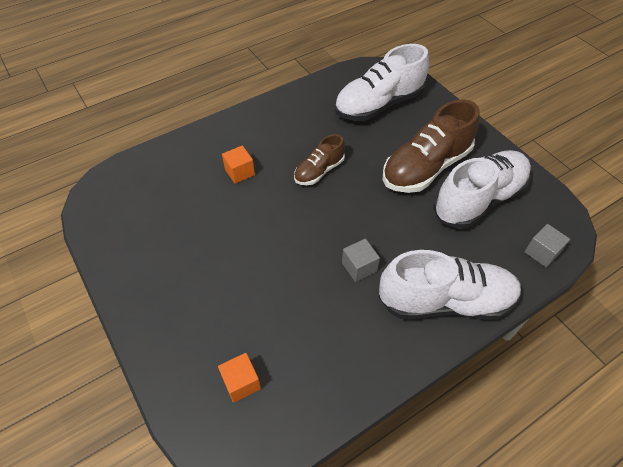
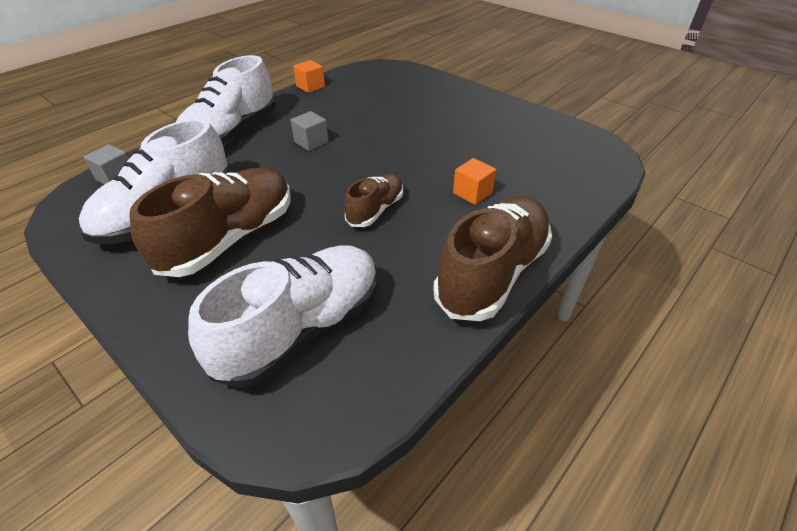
camera: 165 degrees right, 10 degrees down
orange cube [218,353,261,403] -> orange cube moved to [293,60,325,93]
white shoe [379,250,522,320] -> white shoe turned 45 degrees counterclockwise [176,55,276,146]
none -> brown shoe [433,196,552,321]

